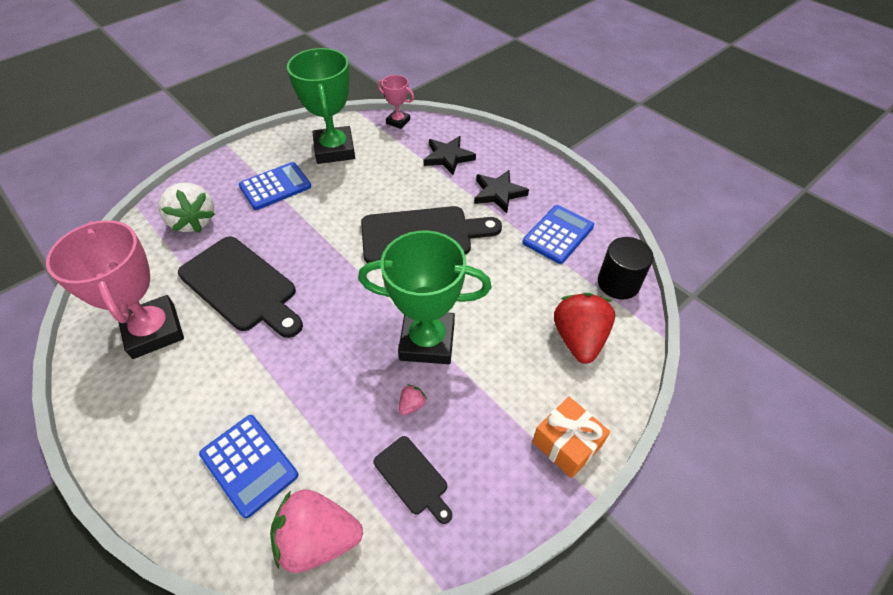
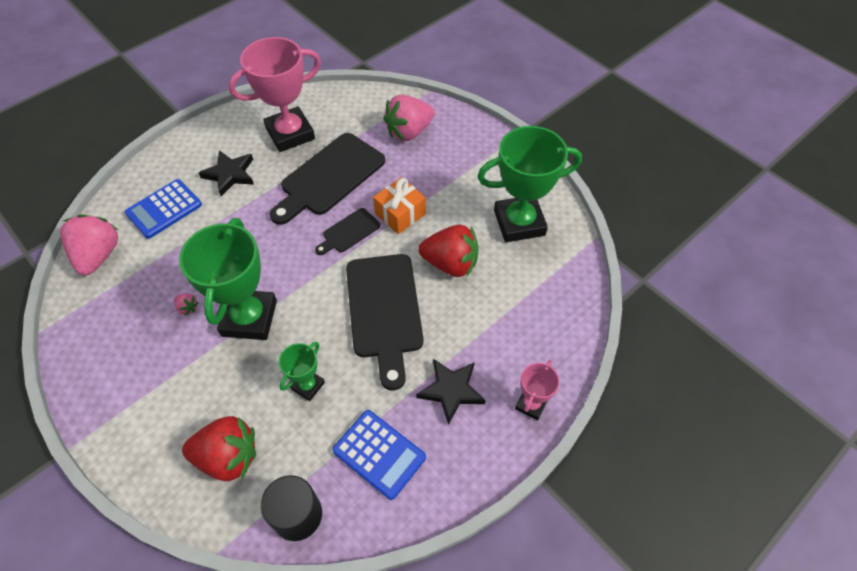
camera: 90 degrees right, 5 degrees up
white strawberry [158,182,215,233] -> pink strawberry [383,95,435,141]
blue calculator [239,162,311,210] -> none
black cutting board [374,436,452,524] -> black cutting board moved to [315,208,380,255]
pink trophy [378,75,414,129] -> pink trophy moved to [515,360,560,421]
black star [424,136,476,175] -> black star moved to [199,150,254,196]
orange gift [532,397,610,478] -> orange gift moved to [373,177,426,234]
none -> green trophy [279,342,325,401]
none -> red strawberry [418,225,479,277]

